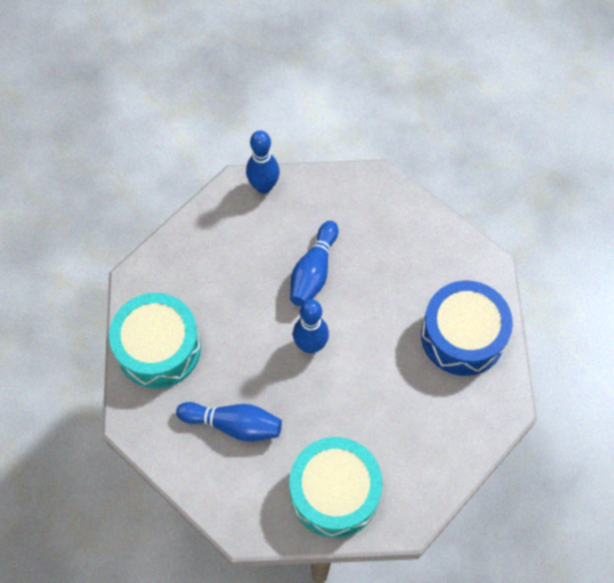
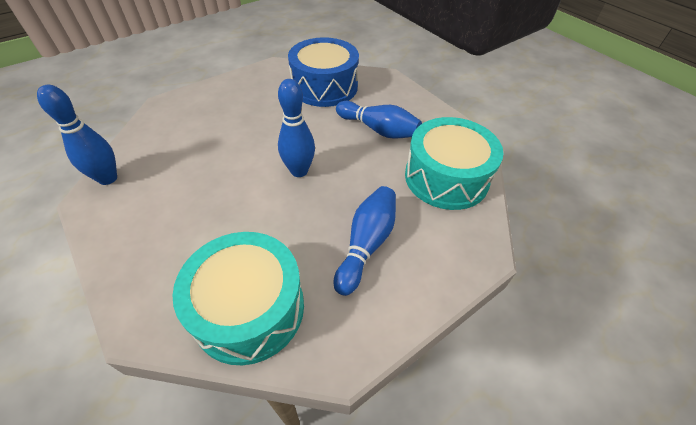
camera: 80 degrees left, 15 degrees down
blue bowling pin [290,221,339,306] -> blue bowling pin moved to [336,101,422,139]

